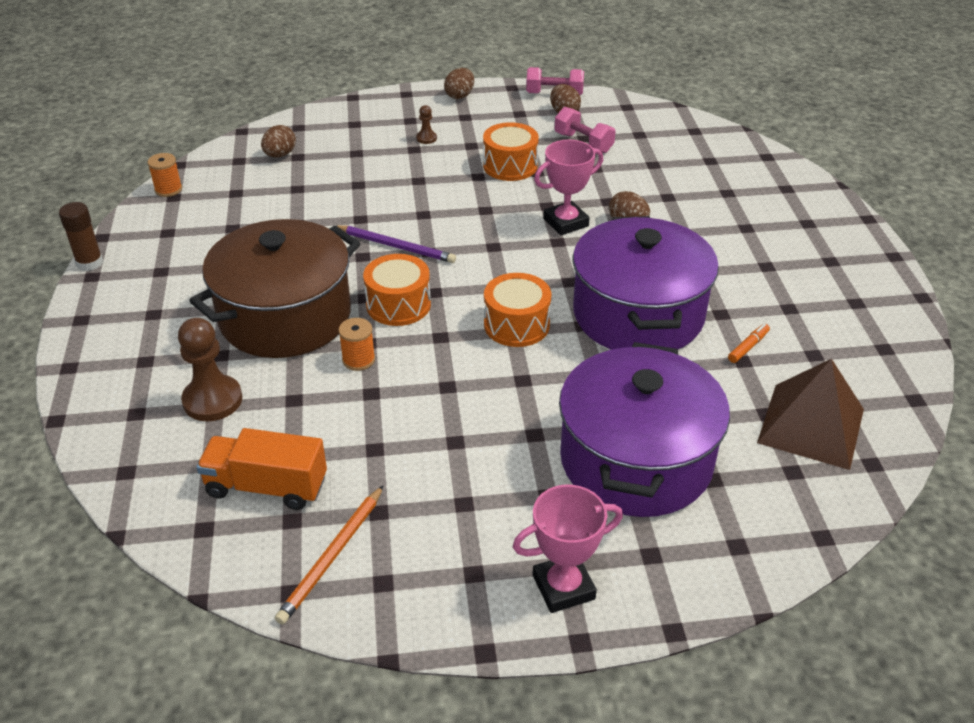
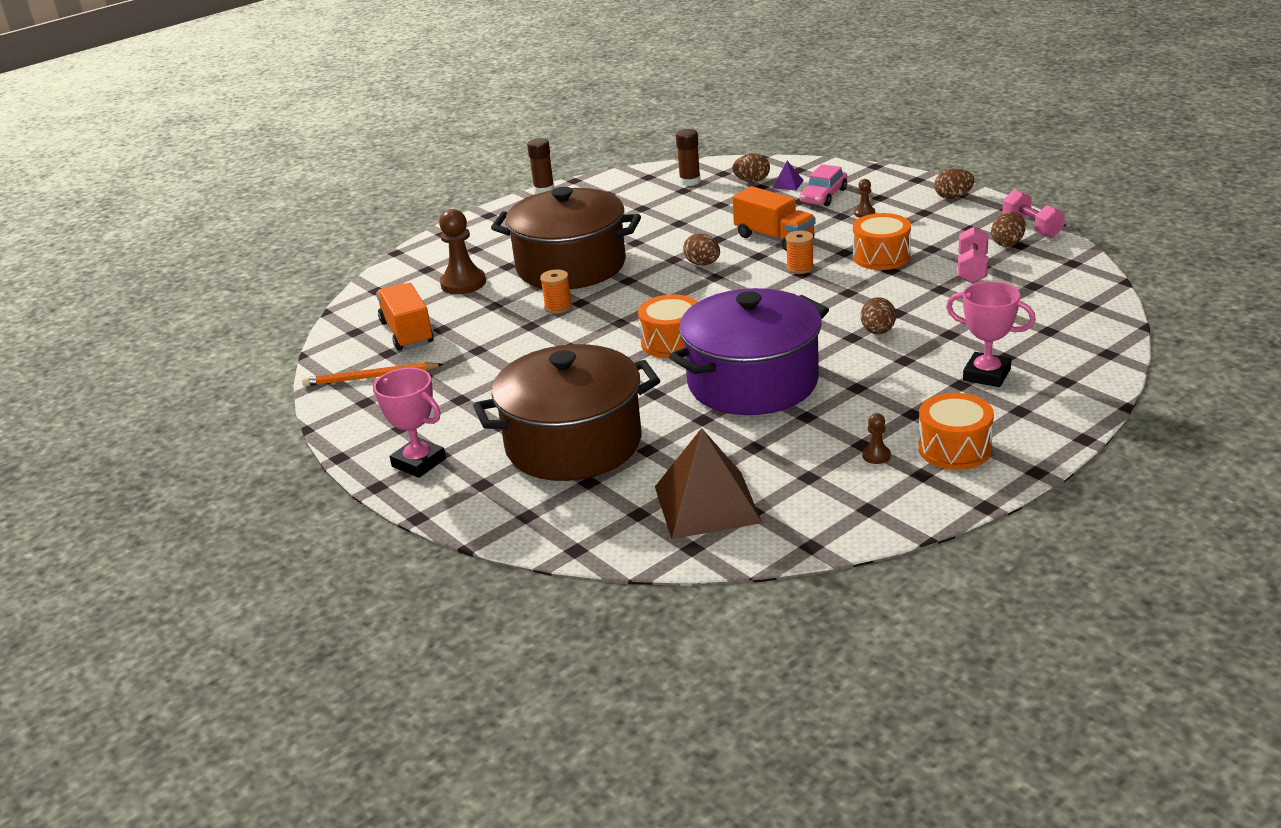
camera: 60 degrees right, 10 degrees down
orange spool [148,153,182,197] -> orange spool moved to [786,231,814,274]
purple pencil [336,225,456,263] -> brown egg [683,233,720,265]
orange drum [363,254,431,326] -> orange drum moved to [918,393,994,470]
pink trophy [534,140,603,235] -> pink trophy moved to [946,281,1036,387]
purple pot [559,342,730,517] -> brown pot [473,344,660,481]
orange marker [728,323,770,363] -> none
none -> brown glue stick [676,129,701,186]
none -> orange truck [732,186,816,251]
none -> purple pyramid [772,161,804,190]
none -> pink car [800,164,848,206]
none -> brown pawn [862,413,891,464]

